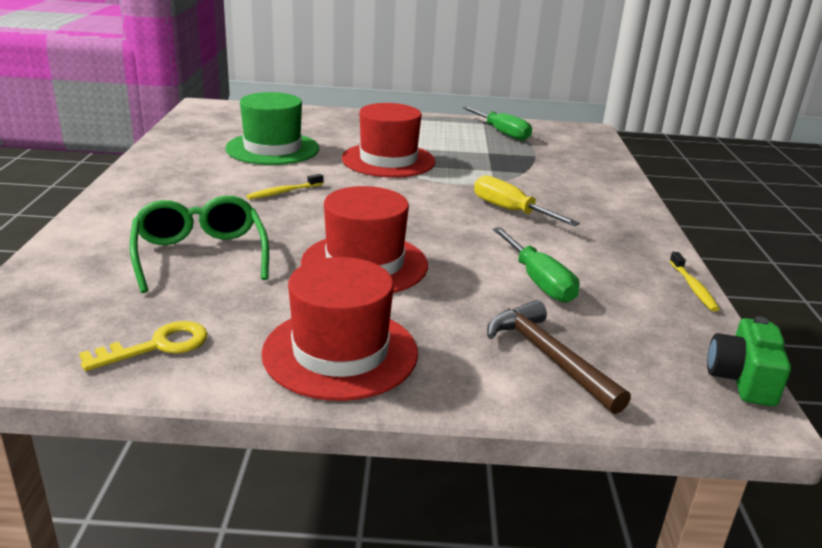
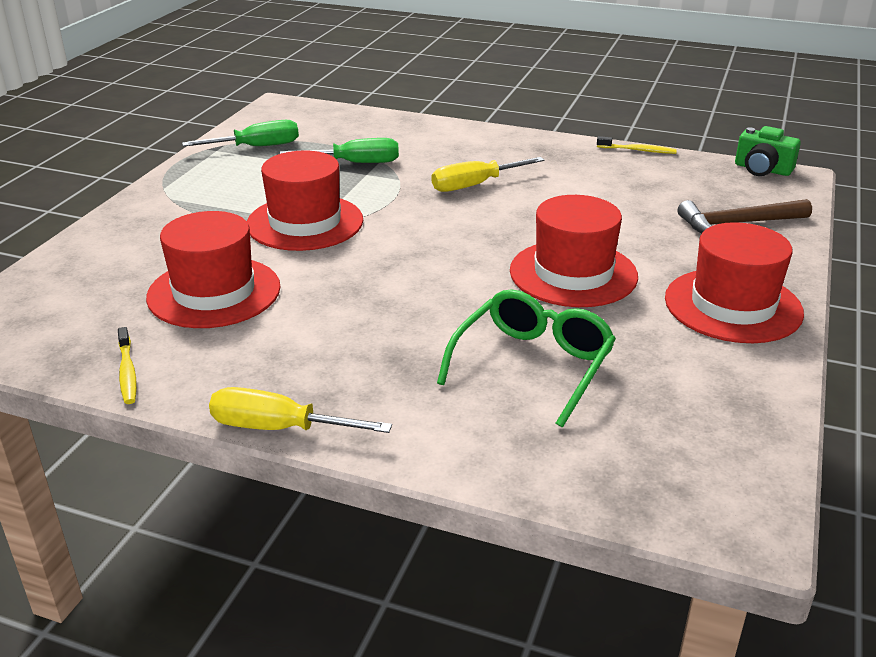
camera: 70 degrees left, 5 degrees up
yellow key [79,321,208,371] -> none
green glasses [130,196,269,293] -> green glasses turned 120 degrees clockwise [437,289,616,427]
green hat [225,92,319,165] -> red hat [146,211,281,328]
yellow toothbrush [246,174,323,200] -> yellow toothbrush moved to [118,327,137,404]
green screwdriver [493,227,580,303] -> green screwdriver moved to [280,138,399,163]
none -> yellow screwdriver [209,387,392,433]

